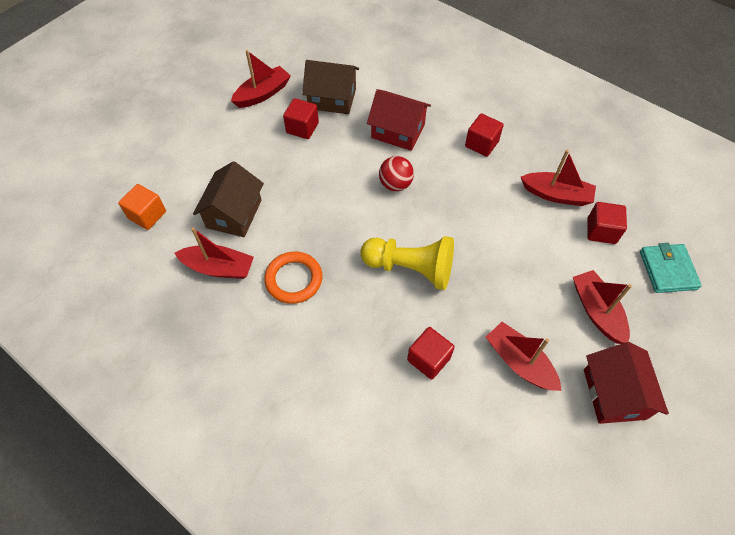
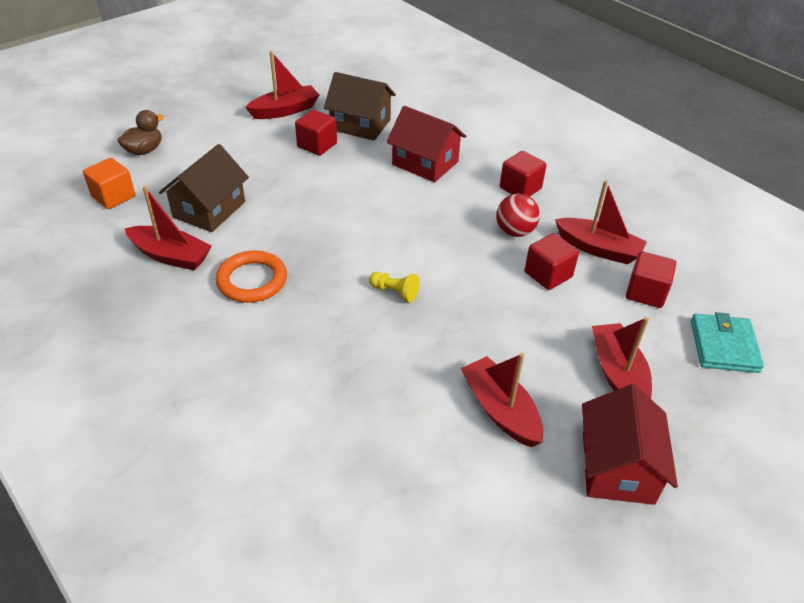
camera: 10 degrees right, 15 degrees down
yellow pawn [360,236,454,290] -> yellow pawn [369,272,420,303], size x0.45
red ball [379,156,414,191] -> red ball moved to [496,194,540,237]
red cube [407,327,455,380] -> red cube moved to [525,233,579,290]
none -> brown duck [117,110,164,155]

